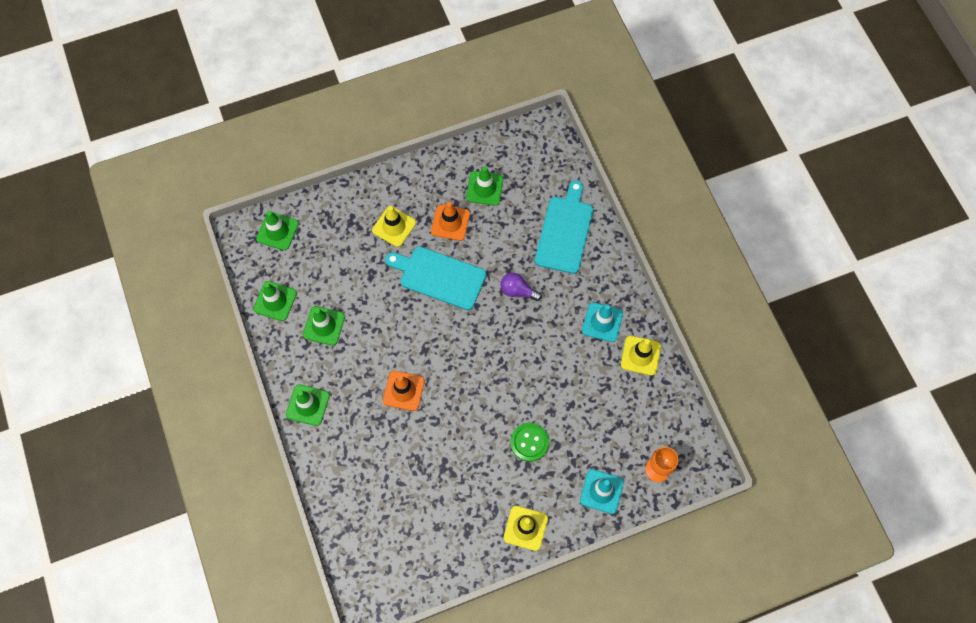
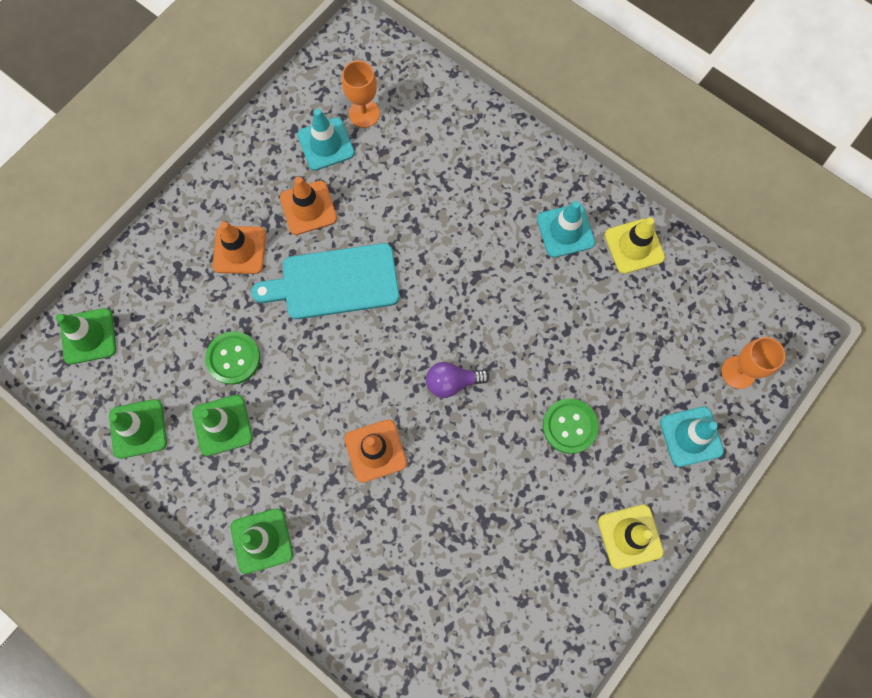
camera: 30 degrees left, 5 degrees up
yellow traffic cone [372,206,416,247] -> orange traffic cone [213,221,266,274]
green traffic cone [466,166,504,206] -> turquoise traffic cone [297,109,355,171]
purple light bulb [500,273,542,301] -> purple light bulb moved to [426,362,489,398]
turquoise cutting board [535,180,593,274] -> none
none -> green button [205,331,260,385]
none -> orange goblet [342,61,380,128]

